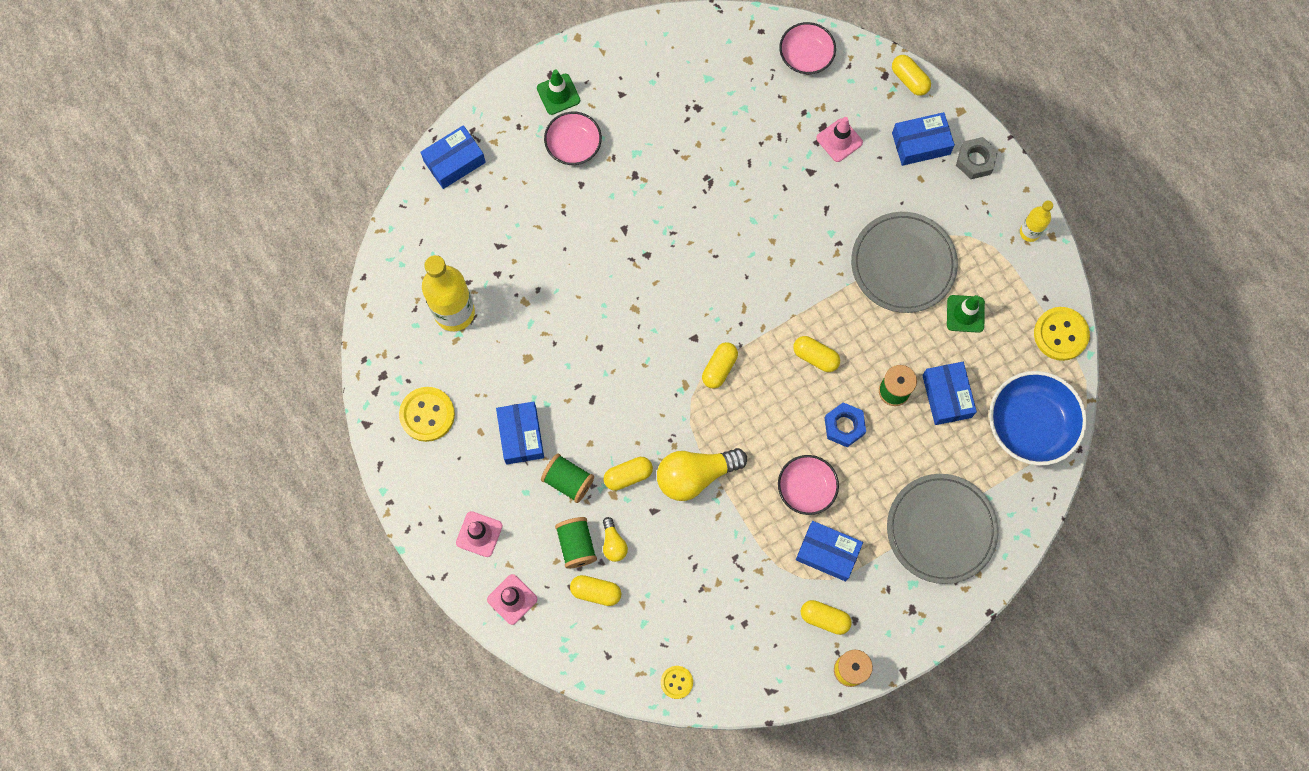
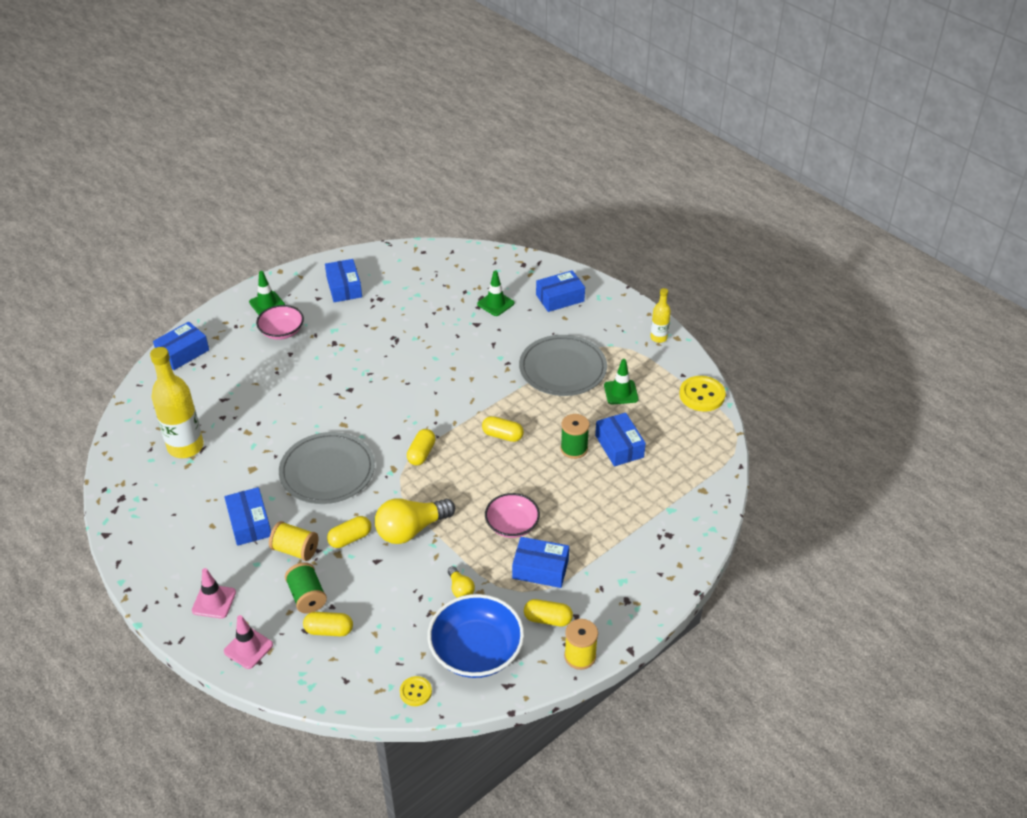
camera: 10 degrees left, 30 degrees down
yellow button [399,387,455,442] -> none
green spool [541,454,594,503] -> yellow spool [269,521,318,561]
yellow light bulb [603,517,628,562] -> yellow light bulb moved to [448,566,475,598]
pink bowl [779,22,836,74] -> none
pink traffic cone [816,117,863,162] -> green traffic cone [477,270,514,316]
blue nut [824,402,866,447] -> none
grey plate [887,474,998,584] -> grey plate moved to [279,432,375,504]
yellow capsule [892,55,931,96] -> none
grey nut [956,137,998,179] -> none
blue bowl [989,371,1087,466] -> blue bowl moved to [427,594,524,678]
none -> blue box [325,259,362,302]

